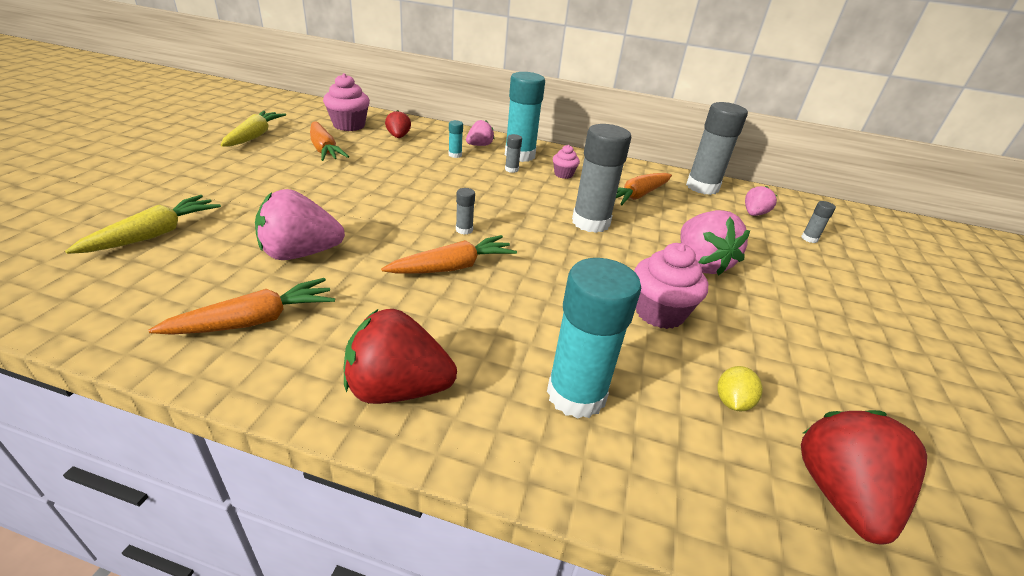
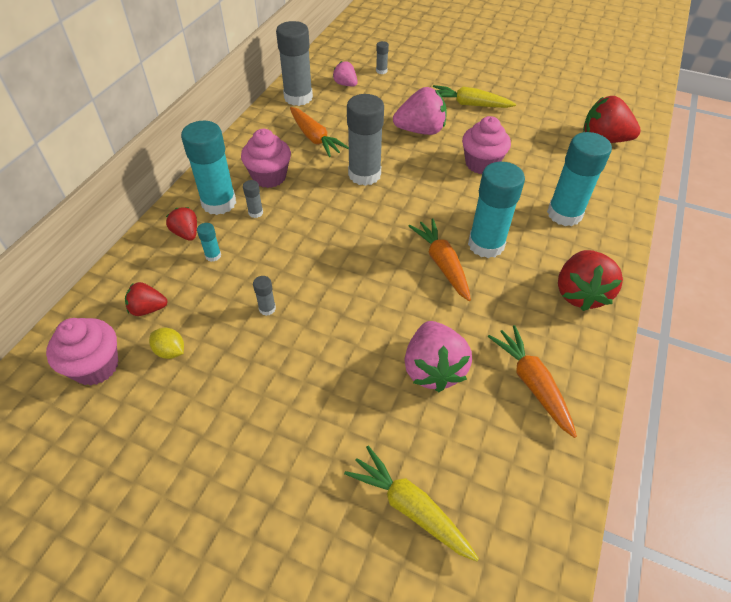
camera: 80 degrees left, 15 degrees up
yellow carrot [221,111,286,147] -> yellow carrot moved to [433,85,516,108]
orange carrot [310,122,349,161] -> none
grey glue stick [456,188,475,235] -> grey glue stick moved to [253,276,276,316]
pink strawberry [466,120,494,146] -> red strawberry [166,207,197,241]
pink cupcake [553,145,580,179] -> pink cupcake [241,129,291,188], size x1.77
yellow lemon [717,366,763,412] -> yellow lemon moved to [149,328,184,359]
none -> turquoise glue stick [468,162,525,258]

